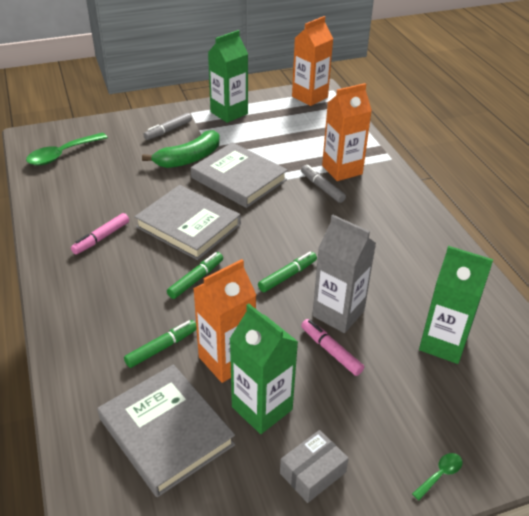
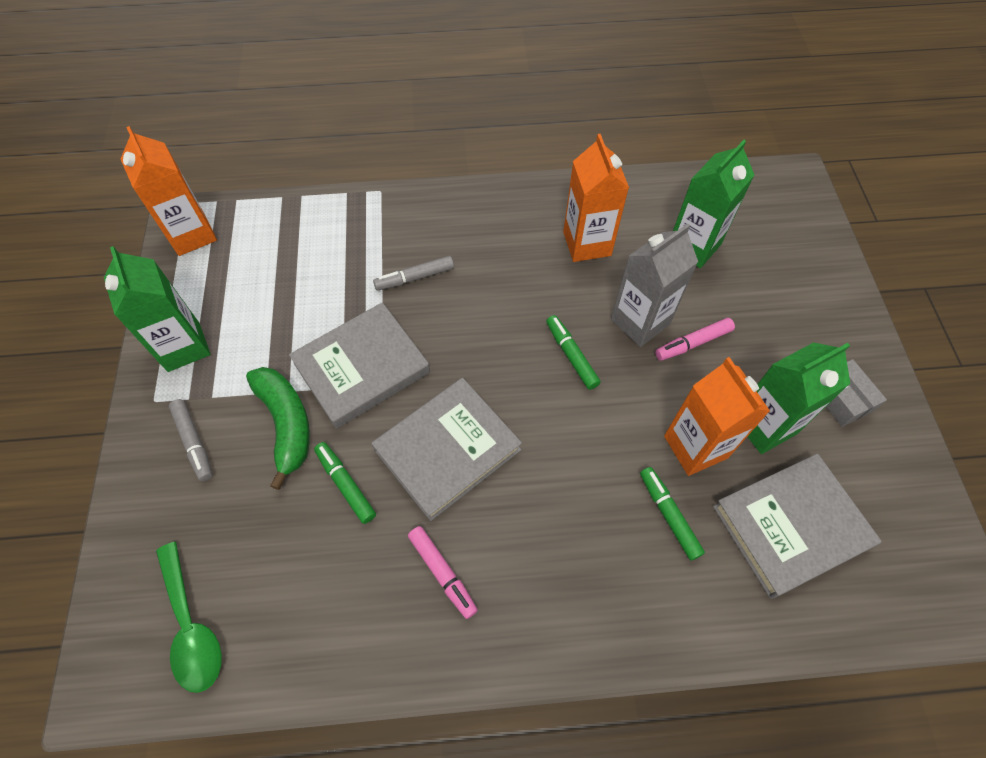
camera: 75 degrees left, 20 degrees up
green marker [167,252,223,299] -> green marker moved to [314,442,376,524]
orange carton [322,83,372,181] -> orange carton moved to [563,134,629,262]
green spoon [412,453,462,500] -> none

